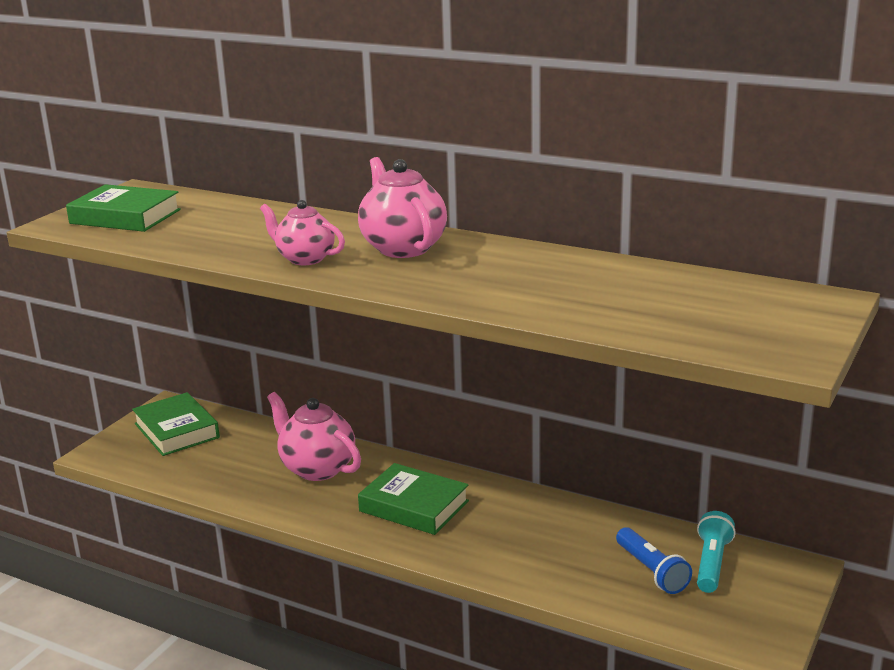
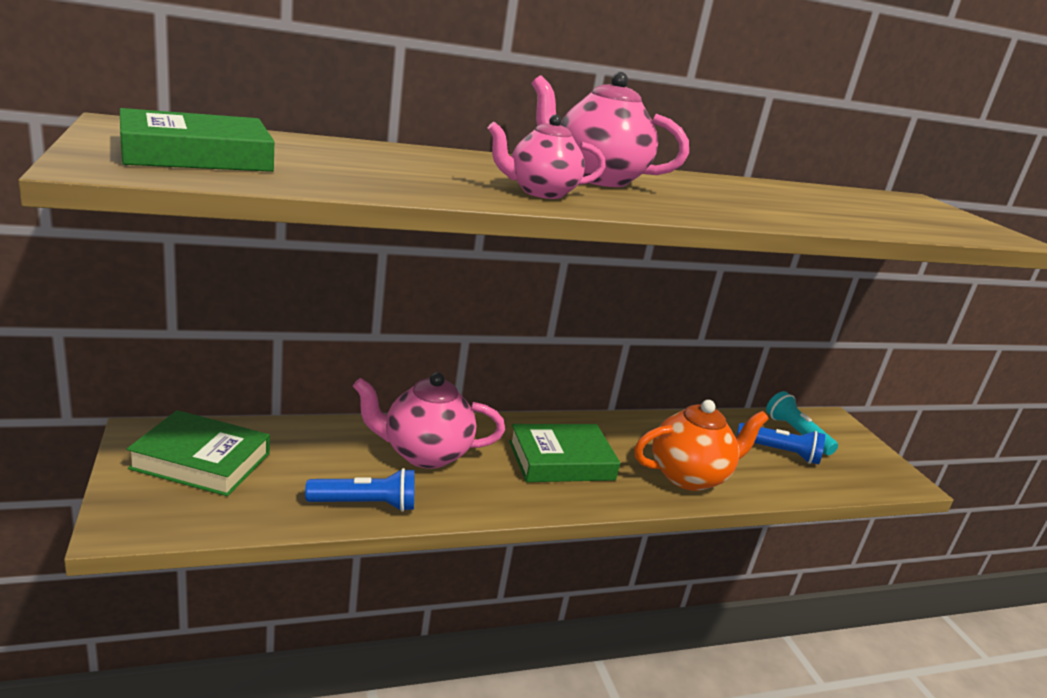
camera: 50 degrees left, 0 degrees up
none -> blue flashlight [305,468,415,512]
none -> orange teapot [634,400,769,491]

